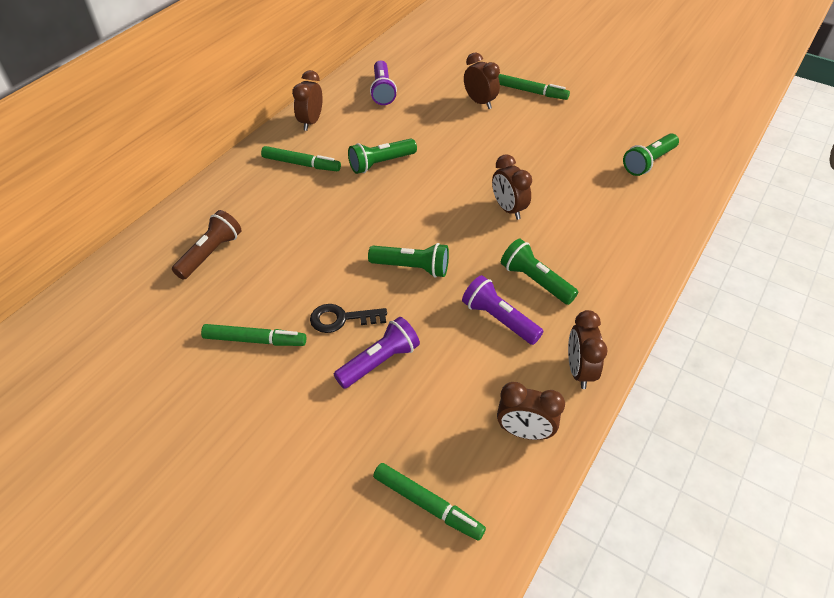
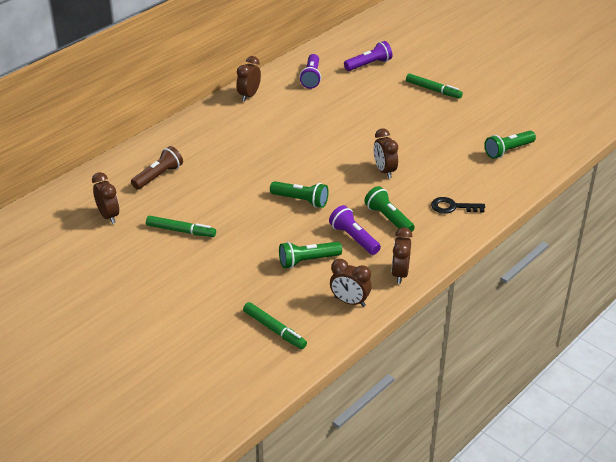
camera: 10 degrees right, 10 degrees down
green marker [261,146,341,171] -> none
black key [310,304,387,333] -> black key moved to [431,197,485,214]
purple flashlight [334,317,420,389] -> purple flashlight moved to [344,41,392,71]
green flashlight [348,139,417,174] -> green flashlight moved to [279,242,342,269]
brown clock [464,52,500,109] -> brown clock moved to [92,172,119,224]

